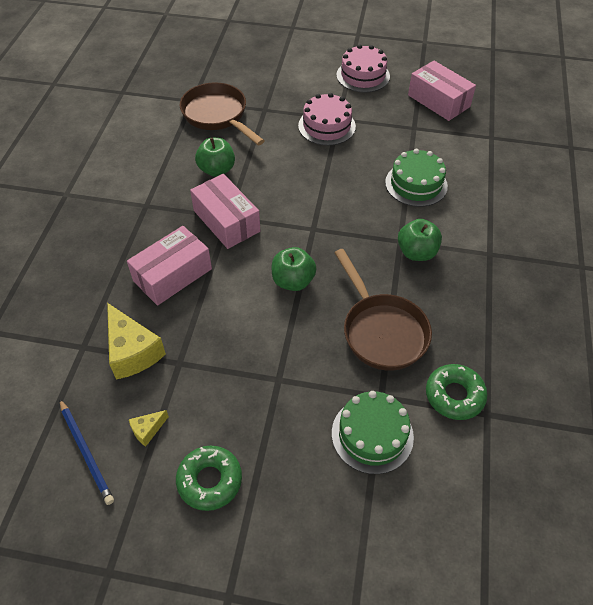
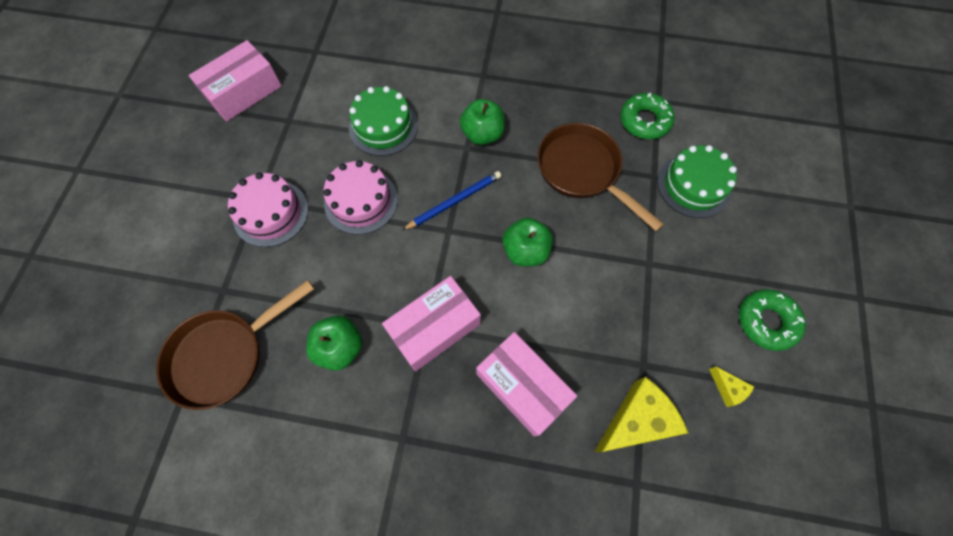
camera: 90 degrees left, 15 degrees up
blue pencil [59,399,114,505] -> blue pencil moved to [402,171,501,230]
brown pan [334,249,432,371] -> brown pan turned 105 degrees counterclockwise [537,123,664,231]
pink cake [336,44,390,93] -> pink cake moved to [323,160,398,235]

